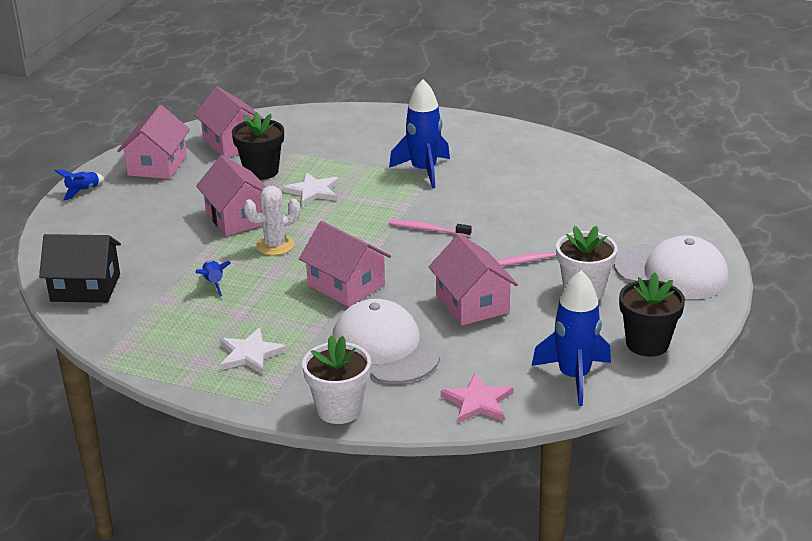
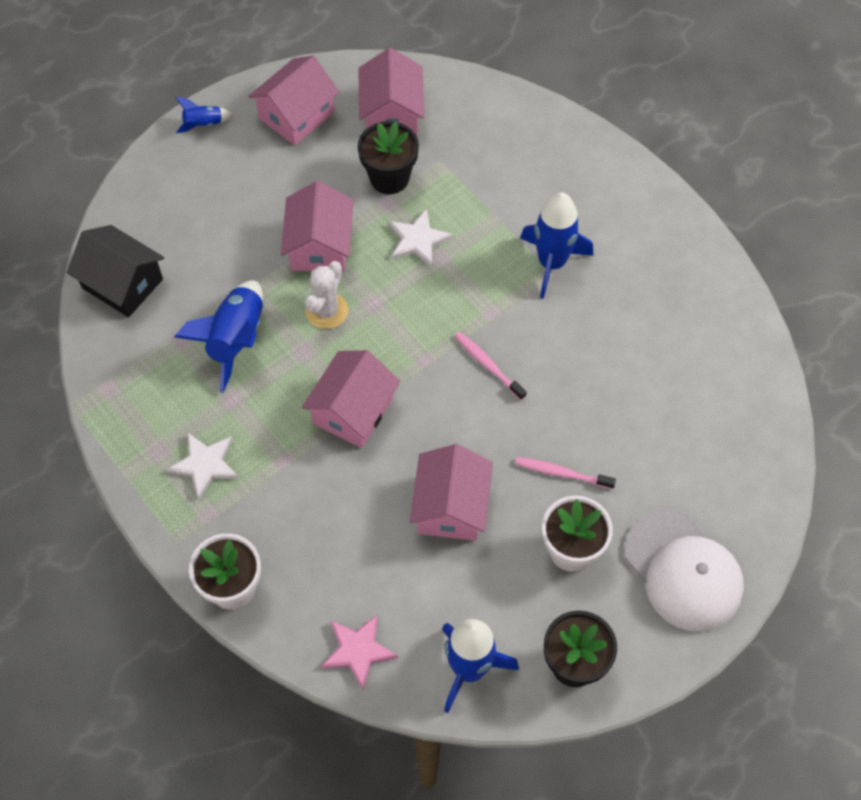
camera: 30 degrees right, 30 degrees up
blue rocket [196,260,231,297] -> blue rocket [175,280,263,393], size x2.01
white cactus [244,186,300,255] -> white cactus turned 75 degrees counterclockwise [305,261,348,329]
pink house [299,221,391,307] -> pink house turned 45 degrees clockwise [302,350,401,448]
white cap [332,299,440,383] -> none

